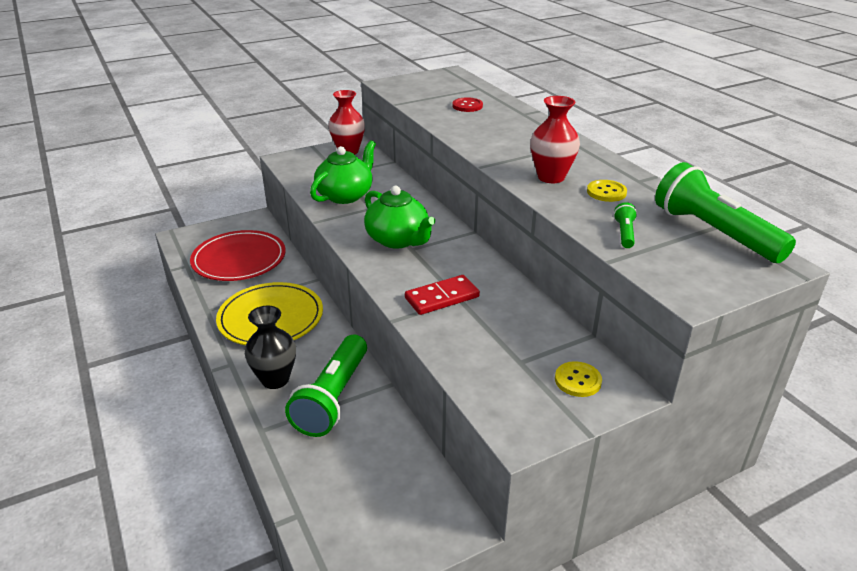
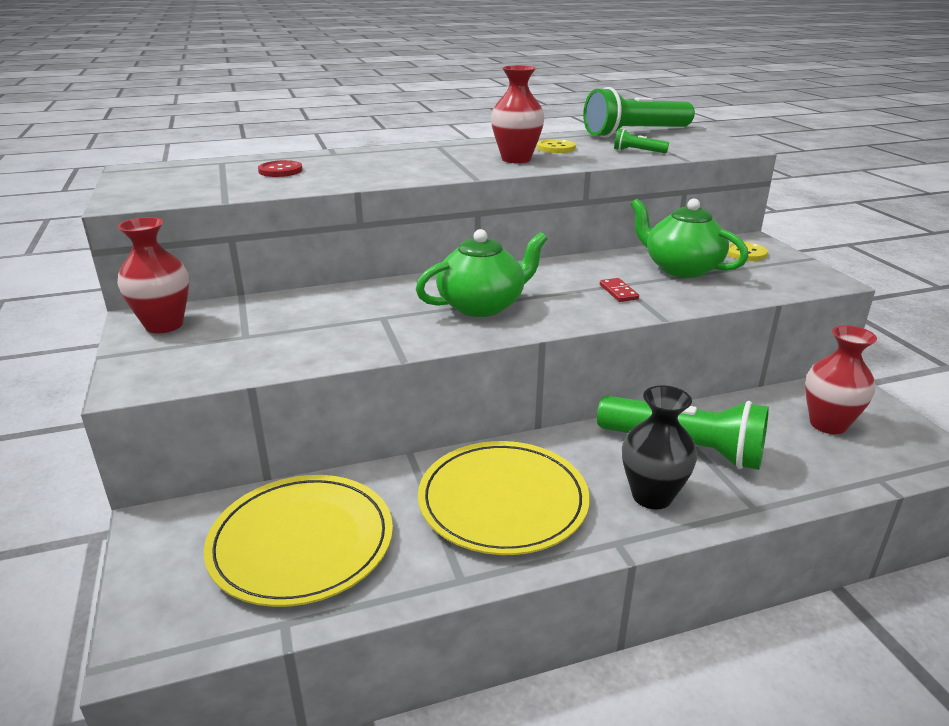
camera: 80 degrees left, 5 degrees down
red plate [190,230,286,281] -> yellow plate [204,475,393,607]
green teapot [310,140,376,204] -> green teapot moved to [630,199,749,278]
red domino [405,275,480,315] -> red domino [600,278,639,302], size x0.56
none -> red vase [805,325,877,434]

